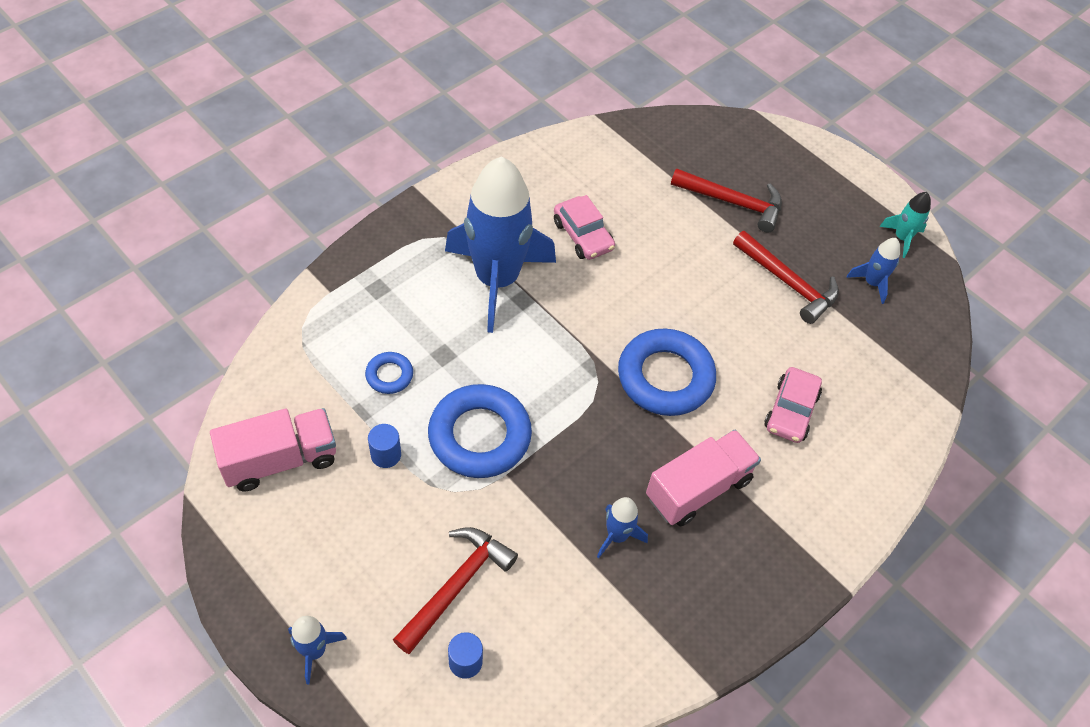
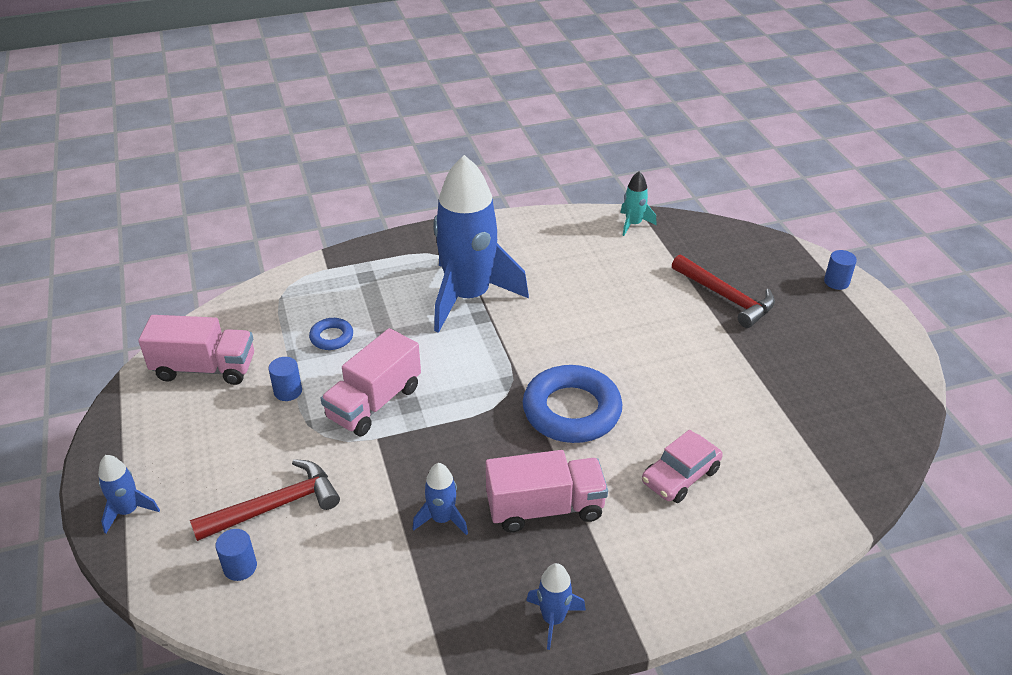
camera: 30 degrees right, 15 degrees down
blue ring [428,384,532,478] -> pink truck [320,328,421,436]
pink car [554,195,615,260] -> none
red hammer [733,231,839,324] -> none
blue rocket [846,238,900,304] -> blue rocket moved to [526,563,586,650]
turquoise rocket [879,192,931,258] -> turquoise rocket moved to [620,171,657,236]
none -> blue cylinder [824,250,857,290]

